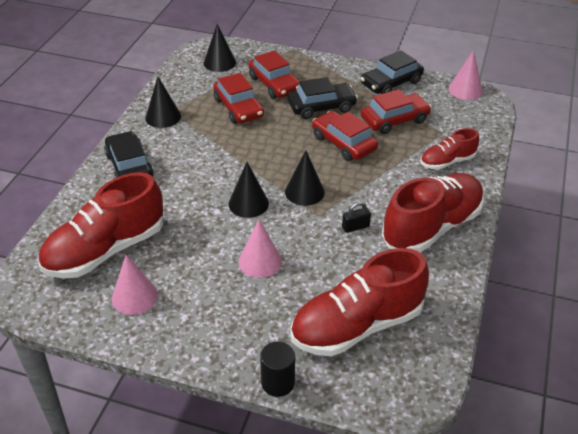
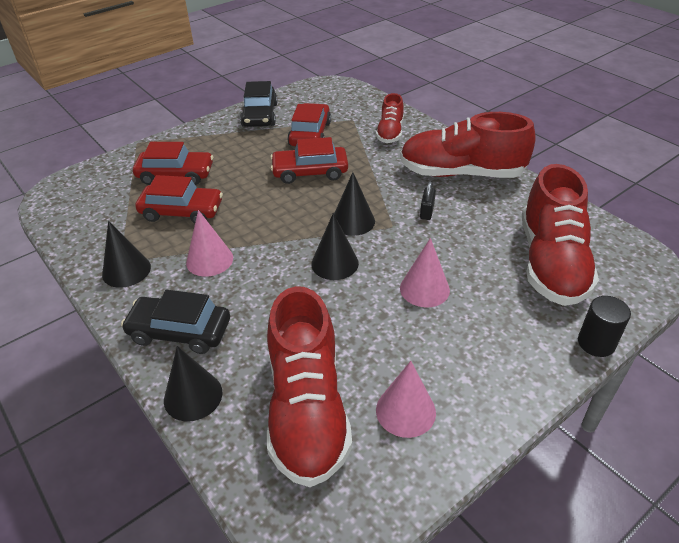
camera: 55 degrees left, 0 degrees up
black cone [204,24,236,72] -> black cone moved to [164,346,223,421]
black car [288,77,358,119] -> none
red shoe [382,173,484,252] -> red shoe turned 75 degrees counterclockwise [400,112,535,178]
pink cone [449,50,483,100] -> pink cone moved to [186,210,233,277]

